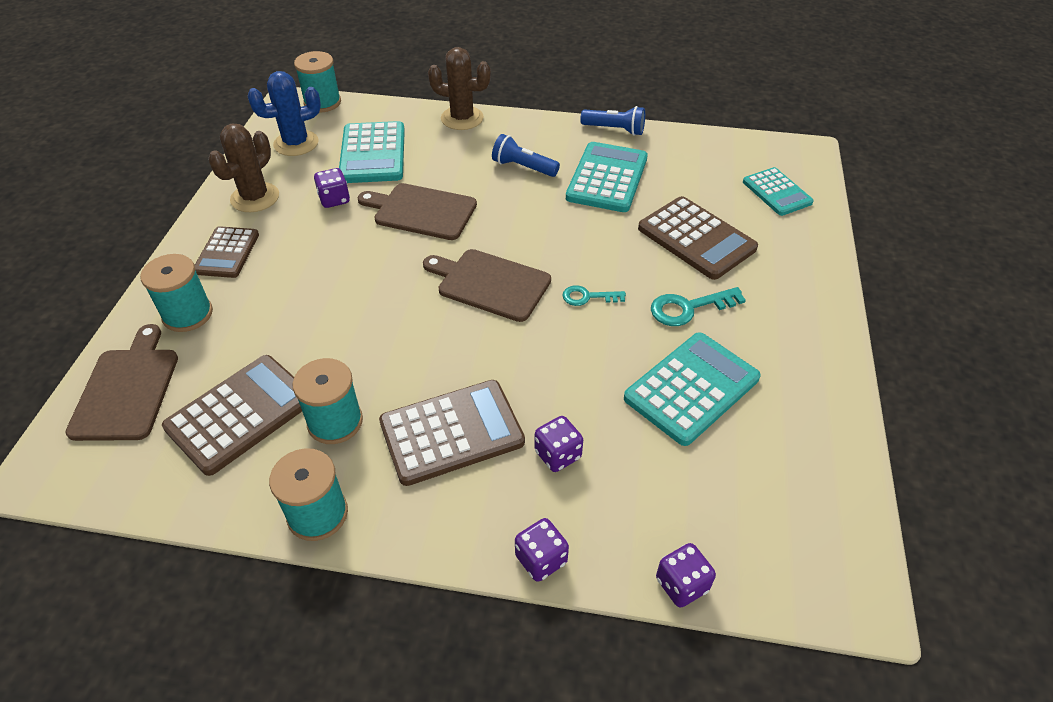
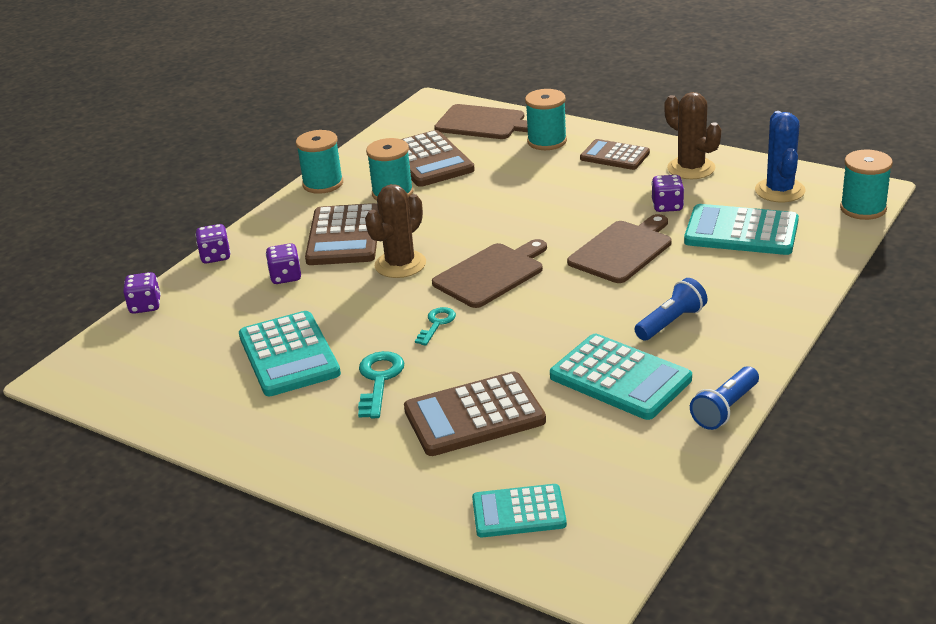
camera: 115 degrees right, 15 degrees down
brown cactus [428,47,491,130] -> brown cactus moved to [365,184,426,278]

